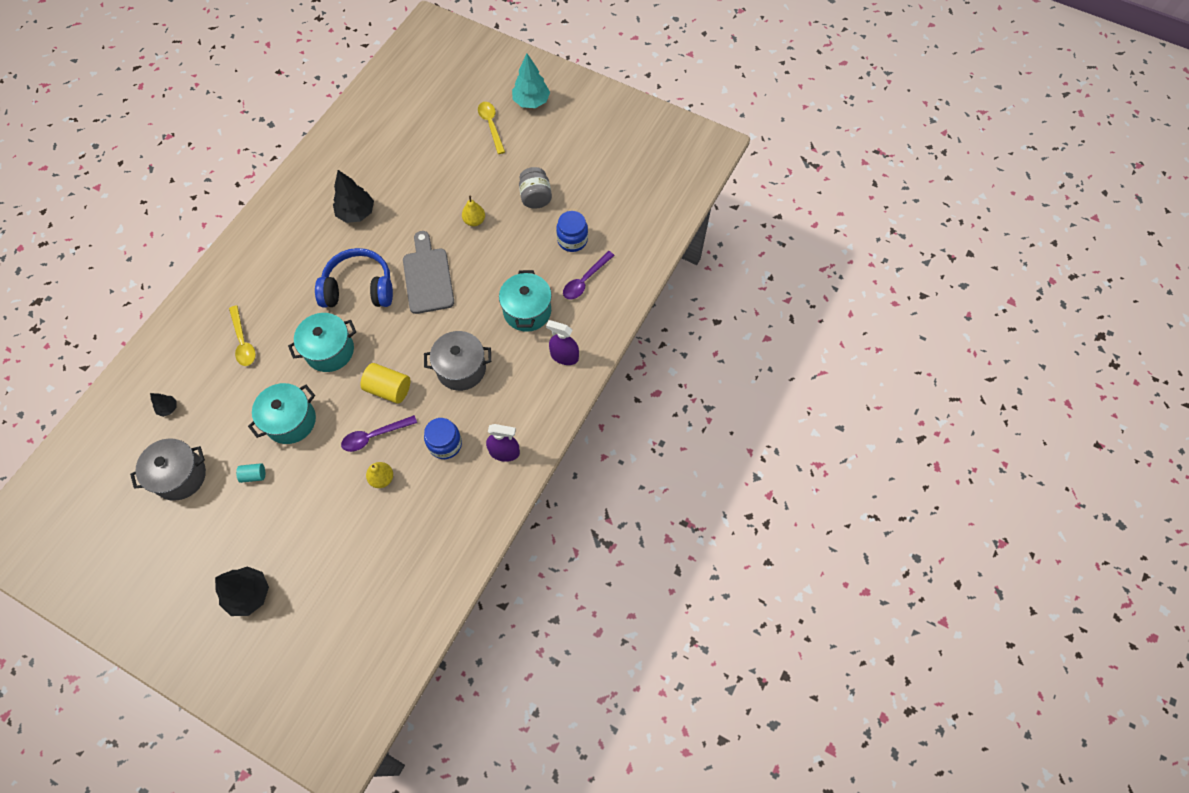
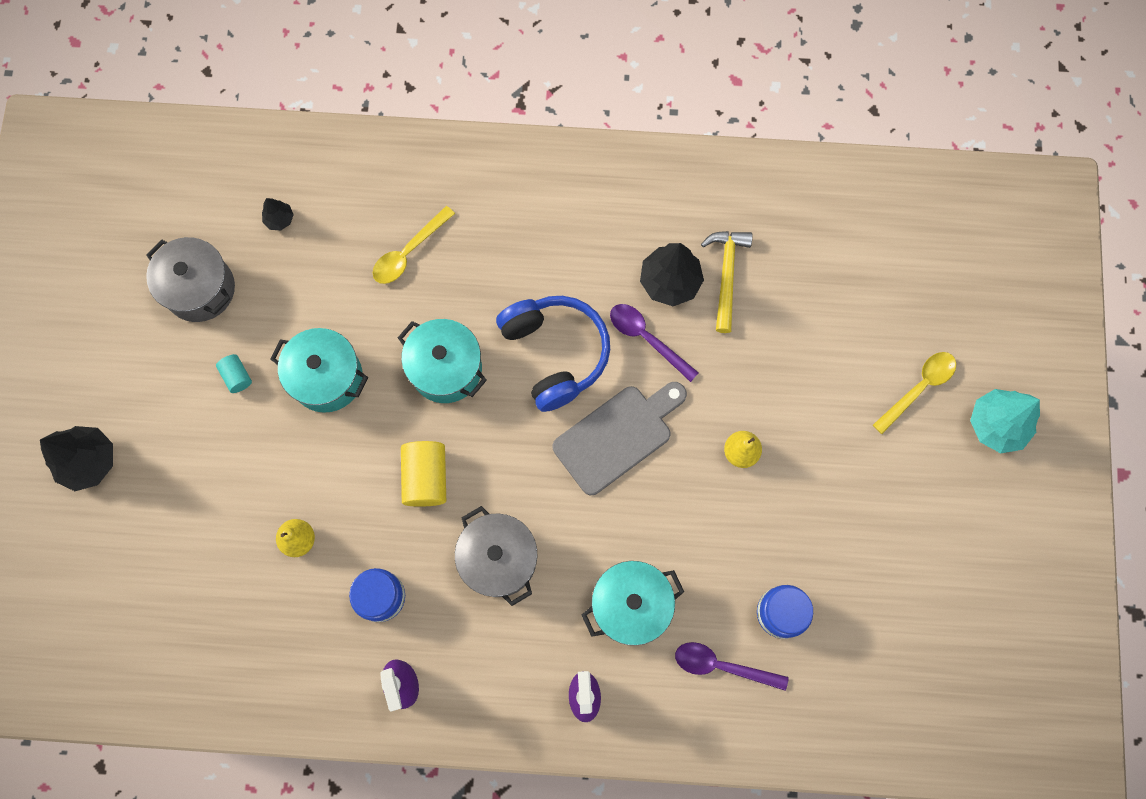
camera: 65 degrees right, 10 degrees up
purple spoon [341,415,417,452] -> purple spoon moved to [610,304,699,382]
grey jar [519,167,552,209] -> none
none -> yellow hammer [701,231,753,333]

